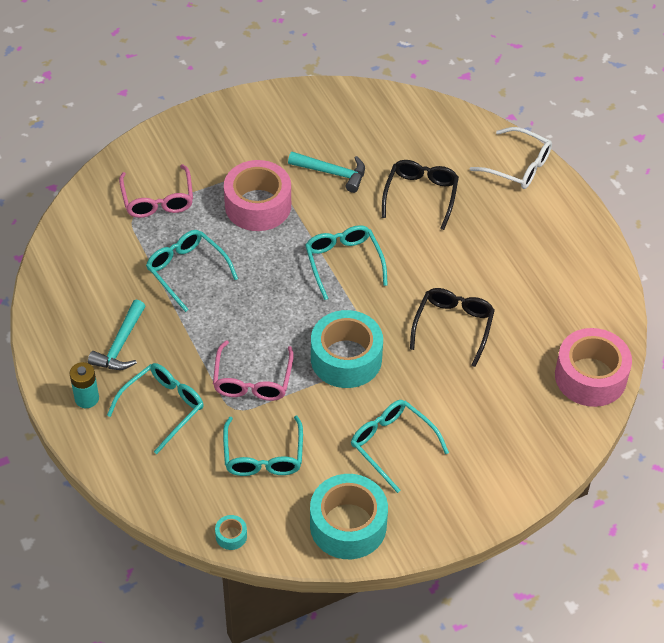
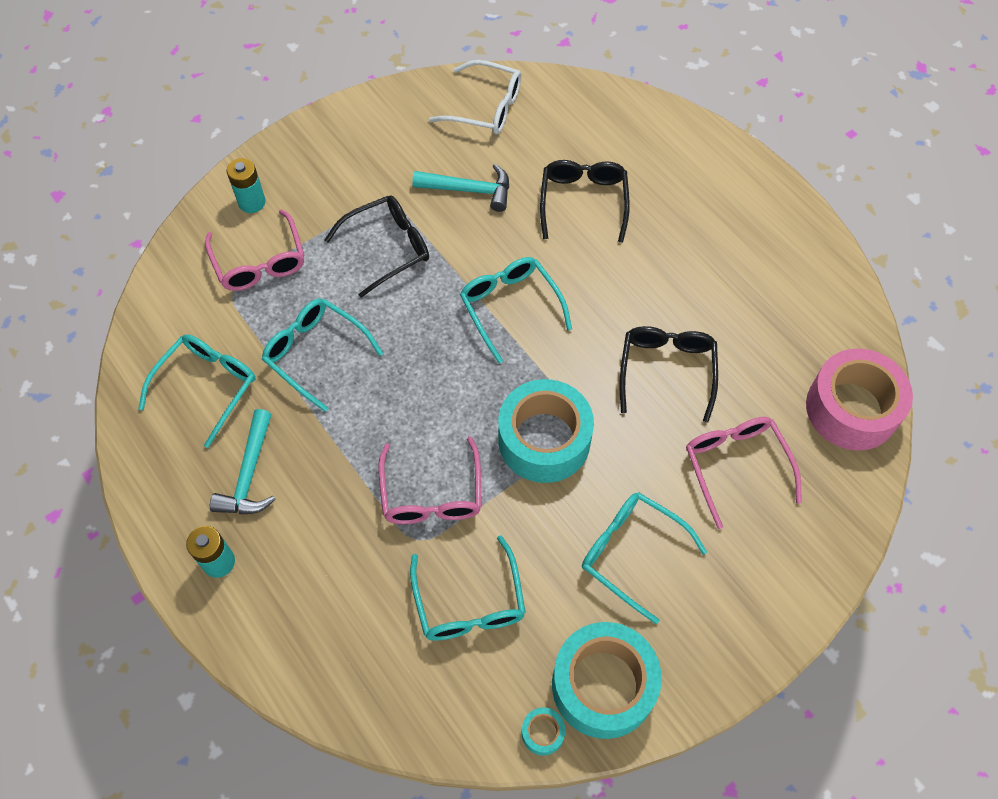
camera: 10 degrees left, 10 degrees up
turquoise glasses [107,363,204,454] -> turquoise glasses moved to [138,335,256,448]
turquoise tape [215,515,247,550] -> turquoise tape moved to [522,708,565,756]
pink tape [224,160,291,231] -> black glasses [325,195,429,298]
white glasses [470,127,552,189] -> white glasses moved to [429,60,521,134]
none -> turquoise battery [227,158,266,213]
none -> pink glasses [686,417,802,529]

